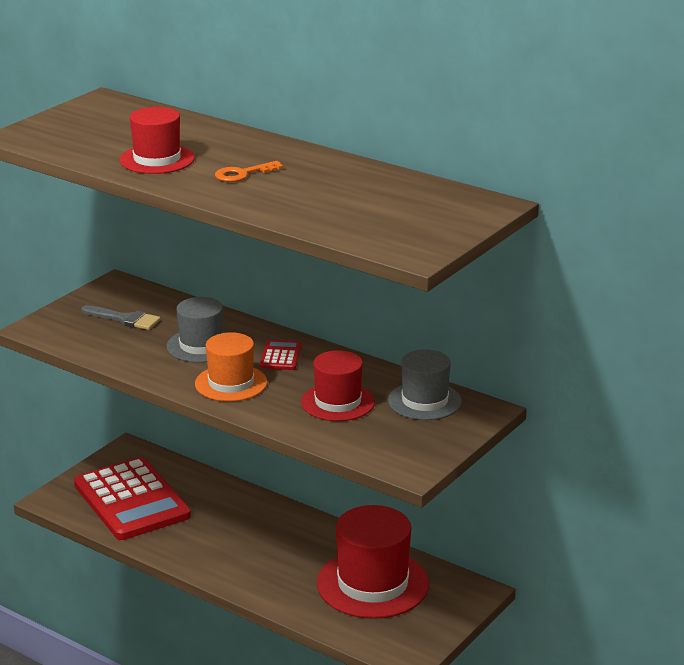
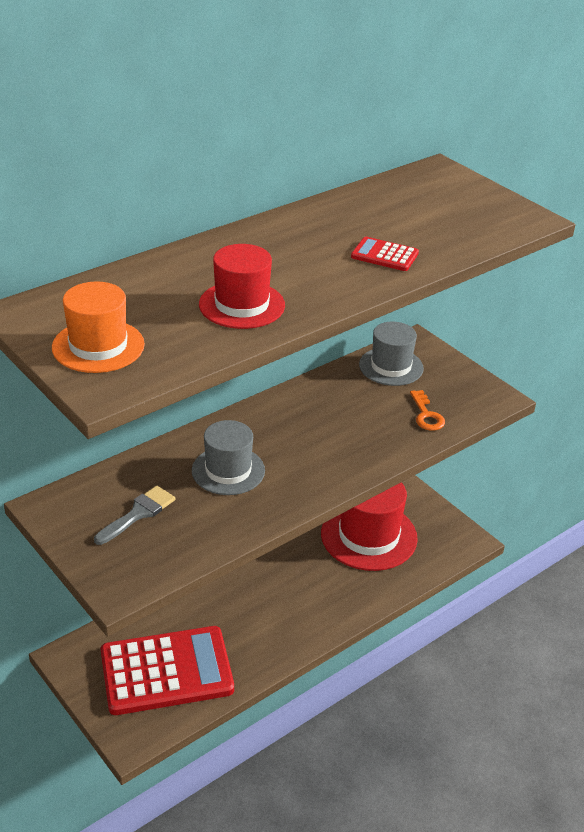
camera: 75 degrees left, 10 degrees up
orange hat [195,332,267,402] -> orange hat moved to [52,281,145,373]
orange key [215,161,283,182] -> orange key moved to [410,390,445,431]
red calculator [260,340,302,370] -> red calculator moved to [351,237,419,271]
red hat [301,350,375,421] -> none

